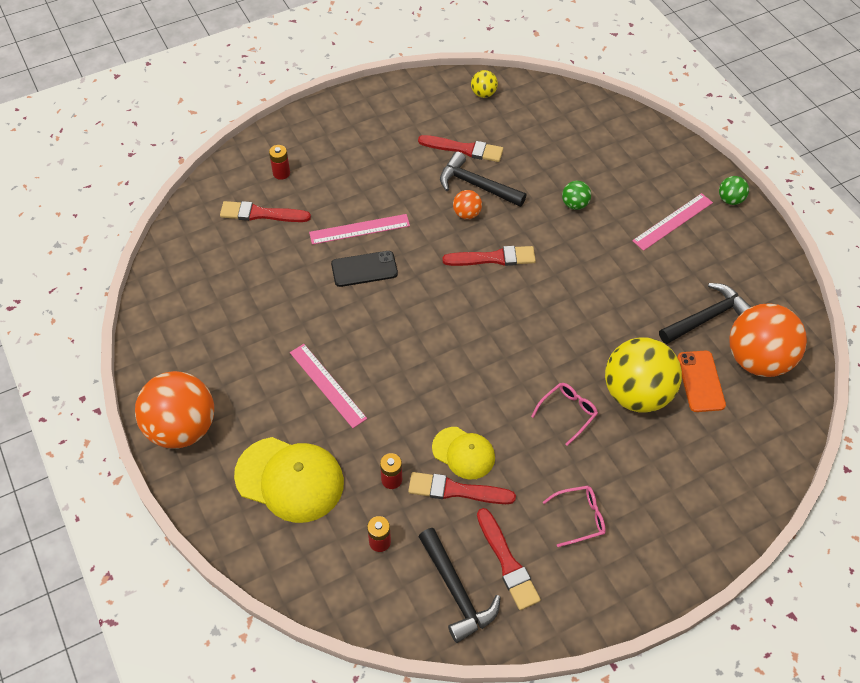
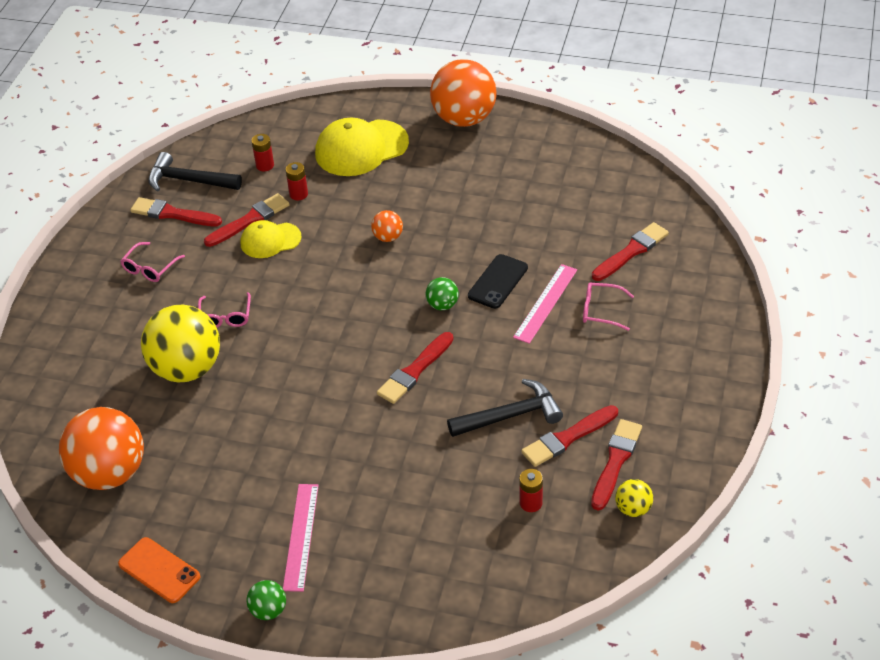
camera: 135 degrees right, 10 degrees down
red battery [269,145,290,180] -> red battery moved to [519,469,543,512]
pink ruler [290,344,367,428] -> none
orange ball [453,190,482,219] -> orange ball moved to [371,210,403,242]
green ball [562,181,591,210] -> green ball moved to [426,277,459,310]
black hammer [659,283,751,344] -> none
orange phone [677,351,726,412] -> orange phone moved to [118,537,201,603]
none -> pink glasses [583,283,634,331]
none -> red brush [591,419,642,511]

